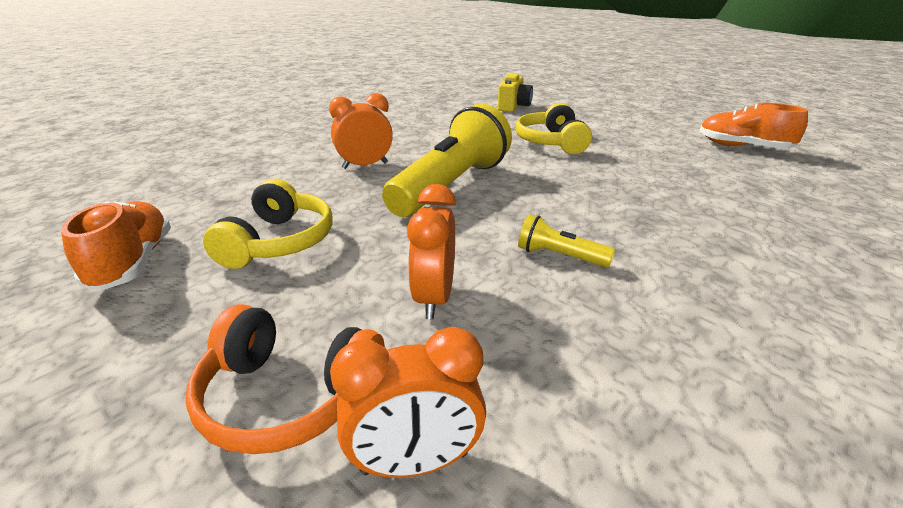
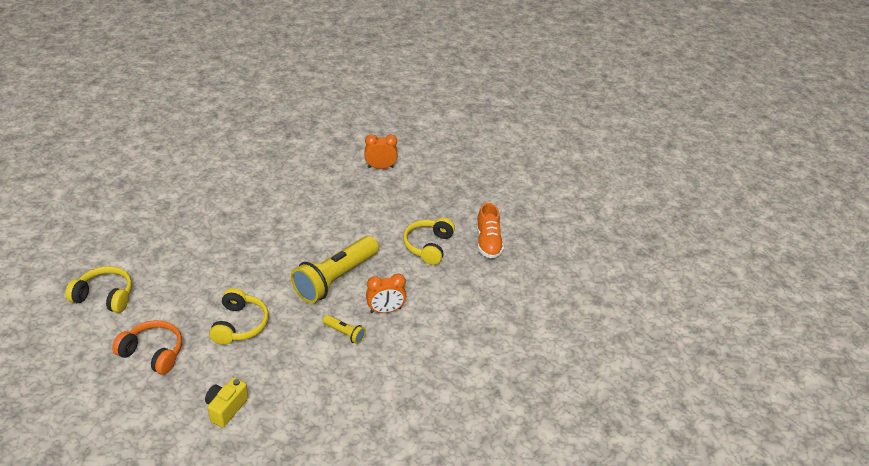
camera: 175 degrees left, 10 degrees up
orange headphones [186,304,385,454] -> orange headphones moved to [112,320,182,375]
orange clock [407,184,456,319] -> none
yellow flashlight [518,214,615,267] -> yellow flashlight moved to [323,315,366,344]
orange shoe [700,103,808,149] -> yellow headphones [65,266,132,313]

